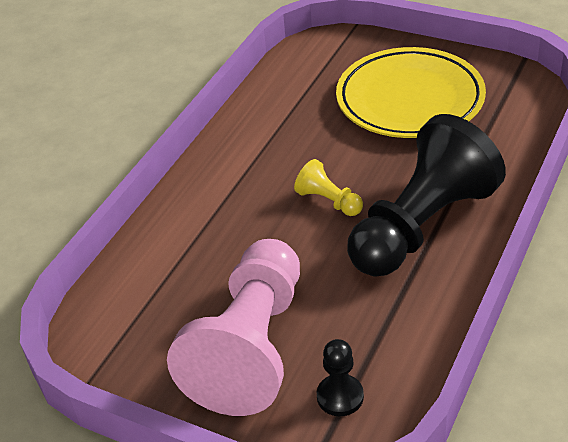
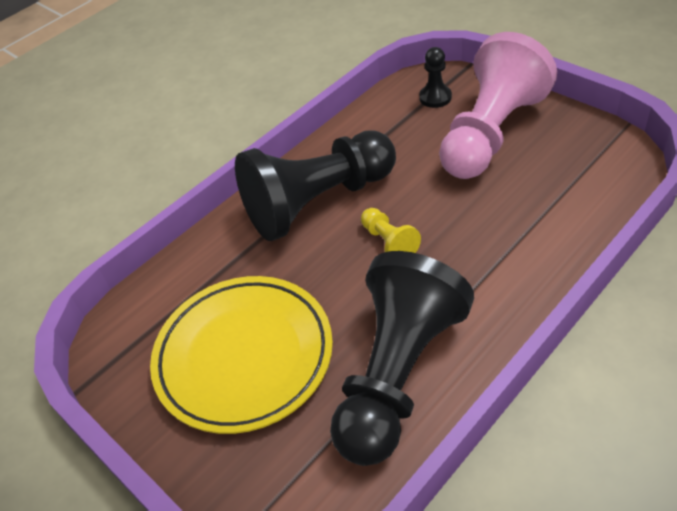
camera: 160 degrees left, 5 degrees up
none -> black pawn [330,251,474,466]

